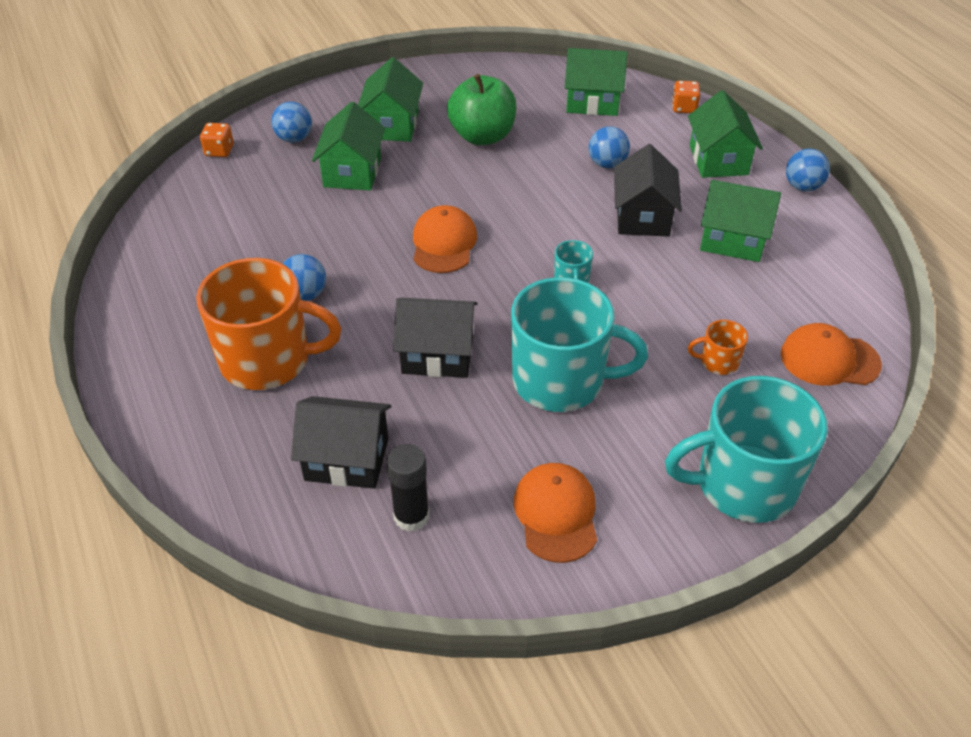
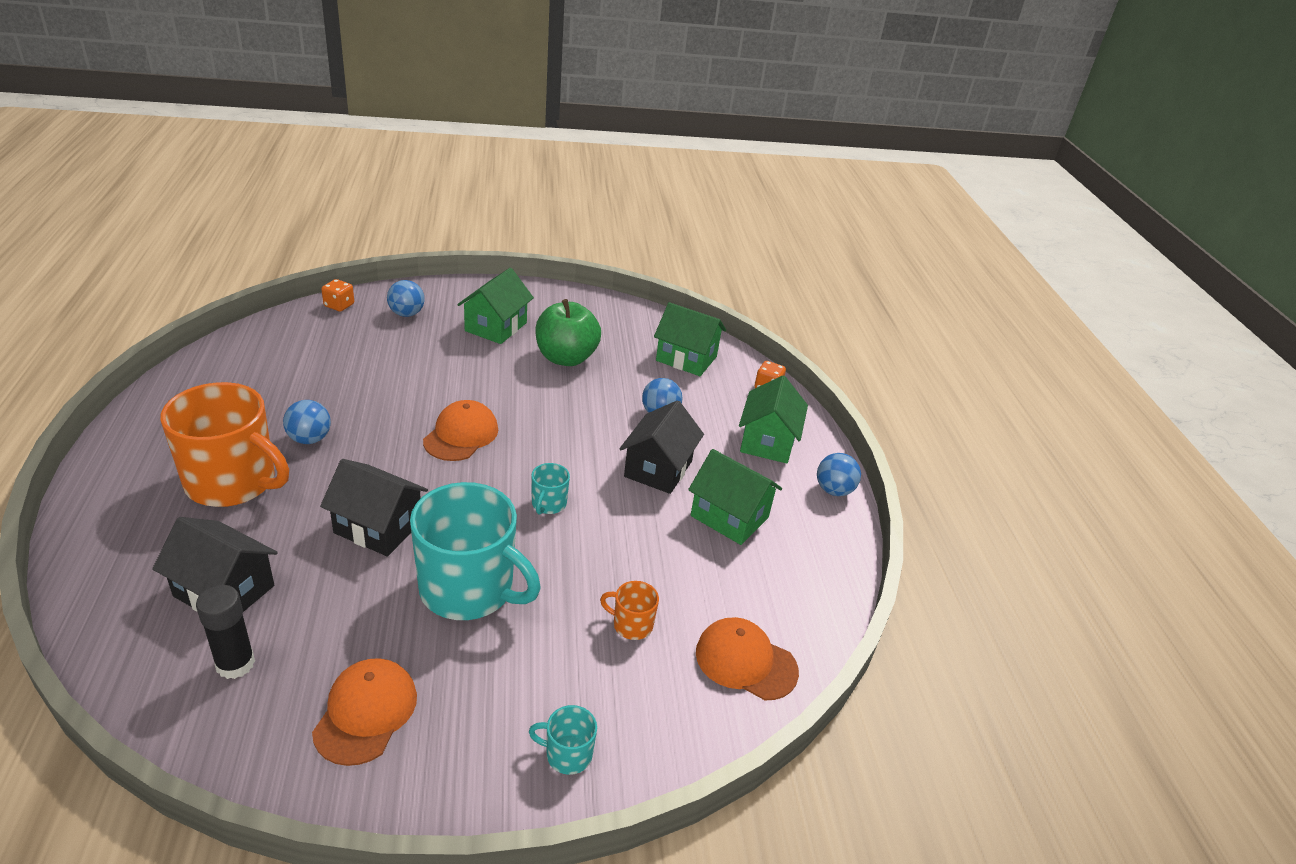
camera: 15 degrees right, 10 degrees down
green house [312,102,385,190] -> none
turquoise mug [665,376,828,523] -> turquoise mug [529,705,597,775], size x0.43

